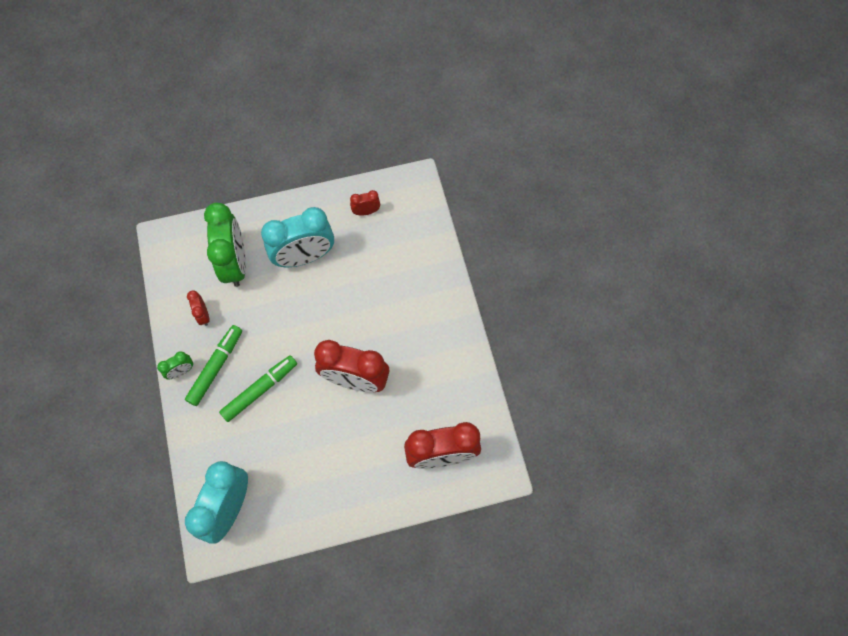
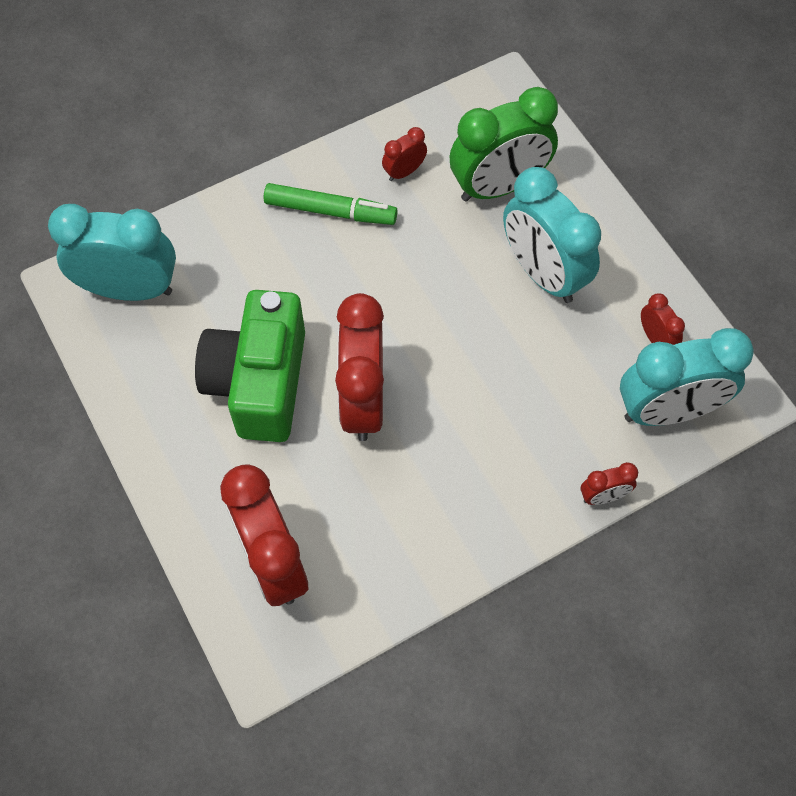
camera: 75 degrees right, 5 degrees down
green clock [157,351,193,379] -> none
green marker [219,355,297,422] -> none
none -> green camera [195,290,305,442]
none -> red clock [581,462,638,505]
none -> turquoise clock [620,328,754,426]

